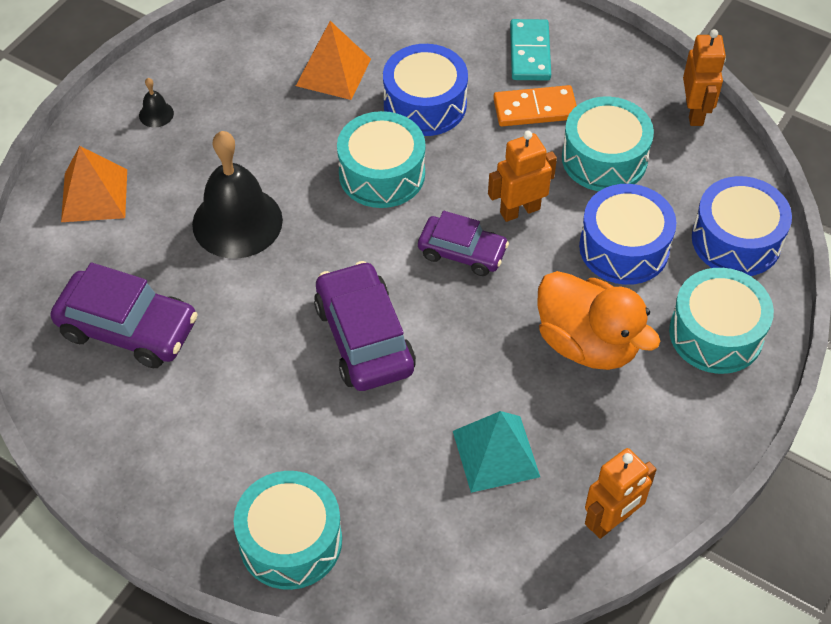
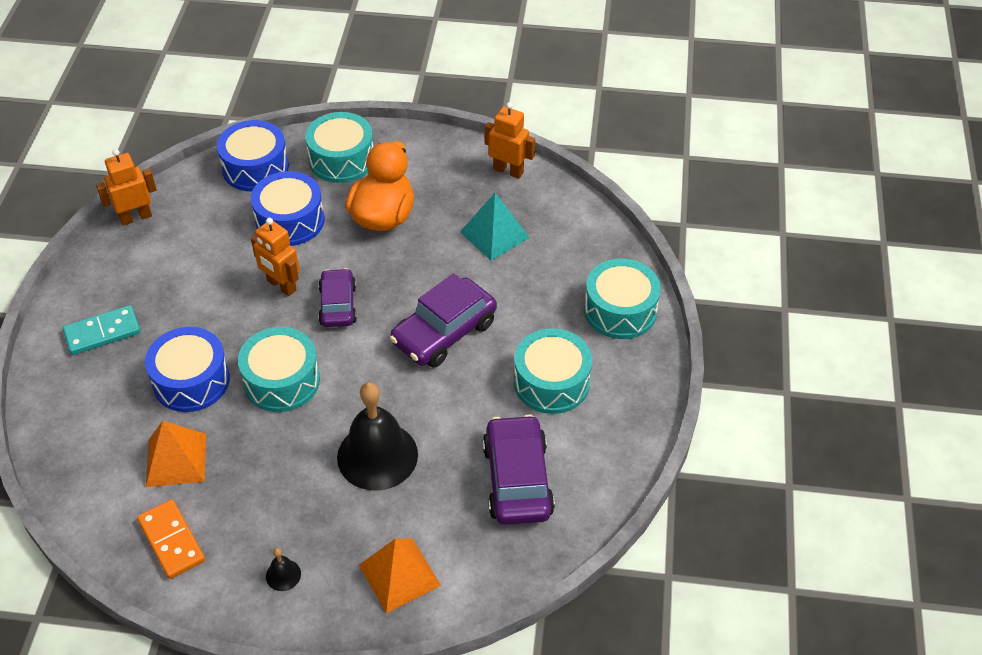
camera: 115 degrees left, 5 degrees down
orange domino [493,85,577,126] -> orange domino moved to [137,499,205,579]
turquoise drum [562,96,654,191] -> turquoise drum moved to [514,328,592,414]

